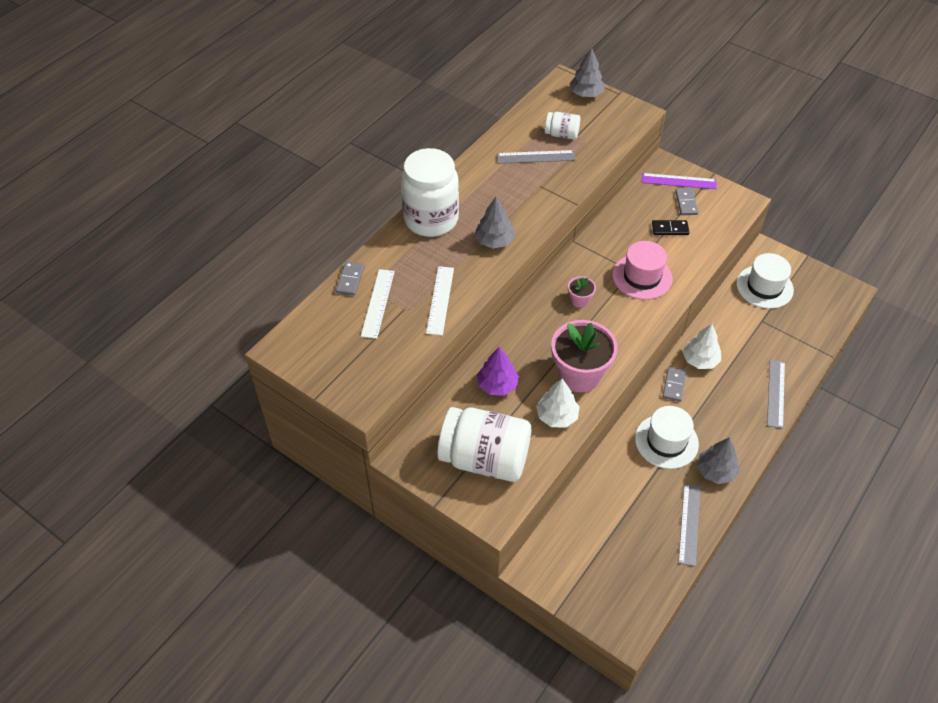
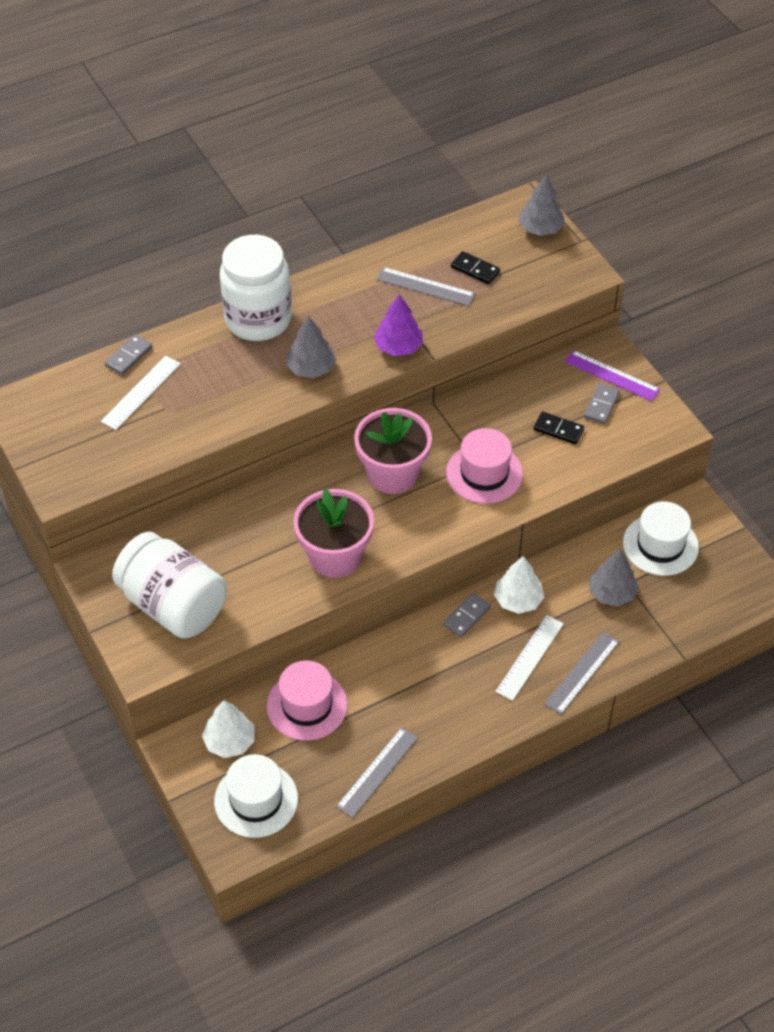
camera: 25 degrees right, 0 degrees up
white ruler [426,266,454,336] -> white ruler moved to [495,615,564,701]
purple tree [477,347,519,396] -> purple tree moved to [374,294,423,356]
white tree [536,379,580,428] -> white tree moved to [202,700,255,758]
white jar [545,112,580,140] -> black domino [451,251,500,284]
pink flower pot [568,276,596,308] -> pink flower pot [354,408,432,494], size x2.18
white hat [635,406,699,469] -> white hat moved to [214,754,298,838]
grey tree [697,437,740,484] -> grey tree moved to [589,549,639,606]
none -> pink hat [267,661,348,741]

